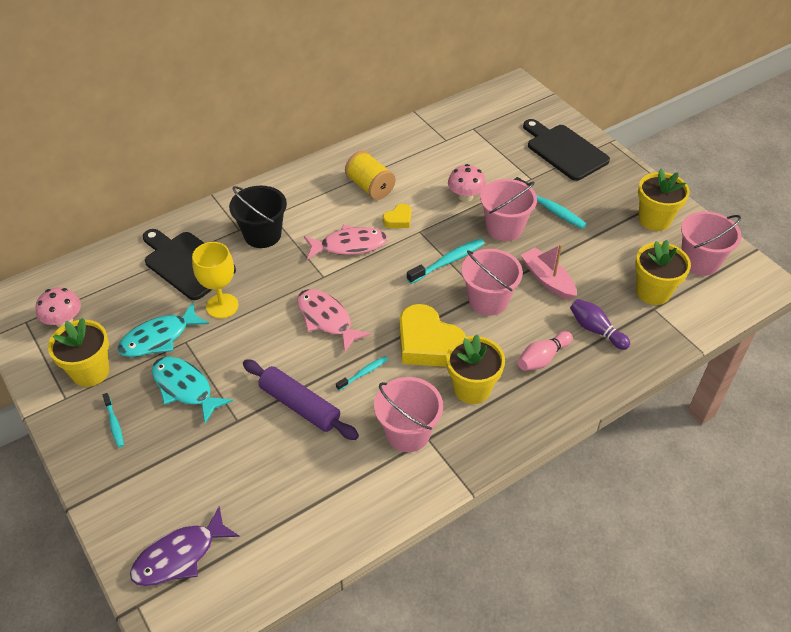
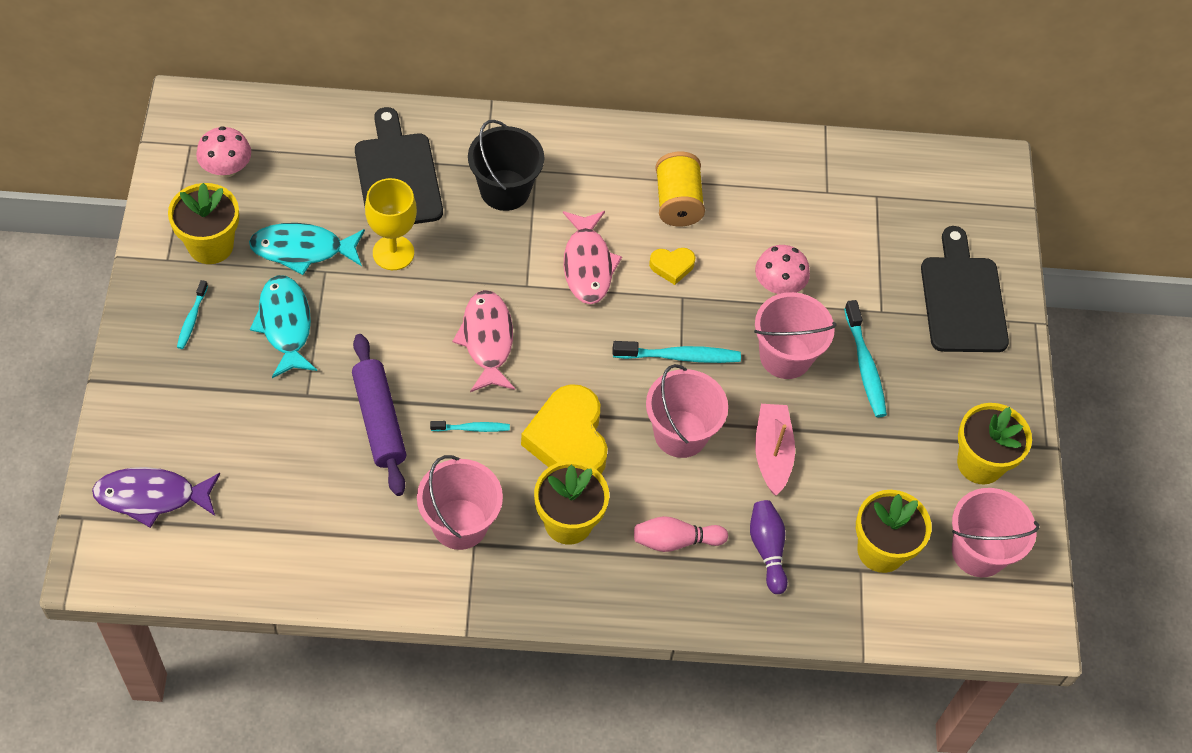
camera: 30 degrees right, 10 degrees up
pink fish [304,225,387,260] -> pink fish turned 60 degrees clockwise [563,211,622,304]

